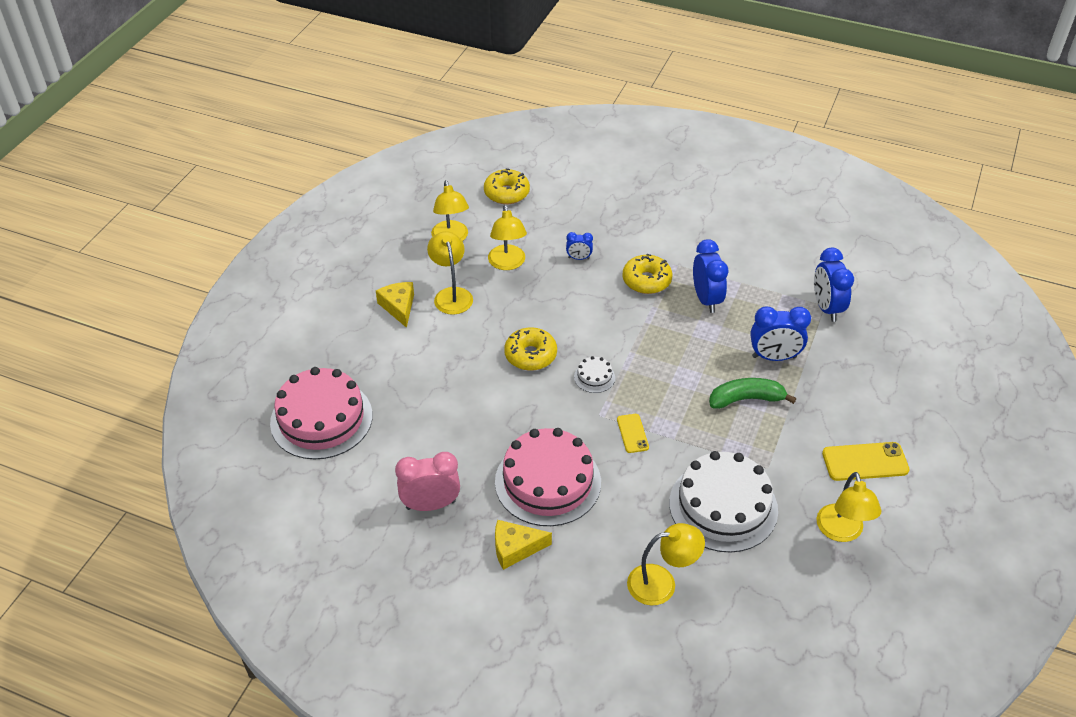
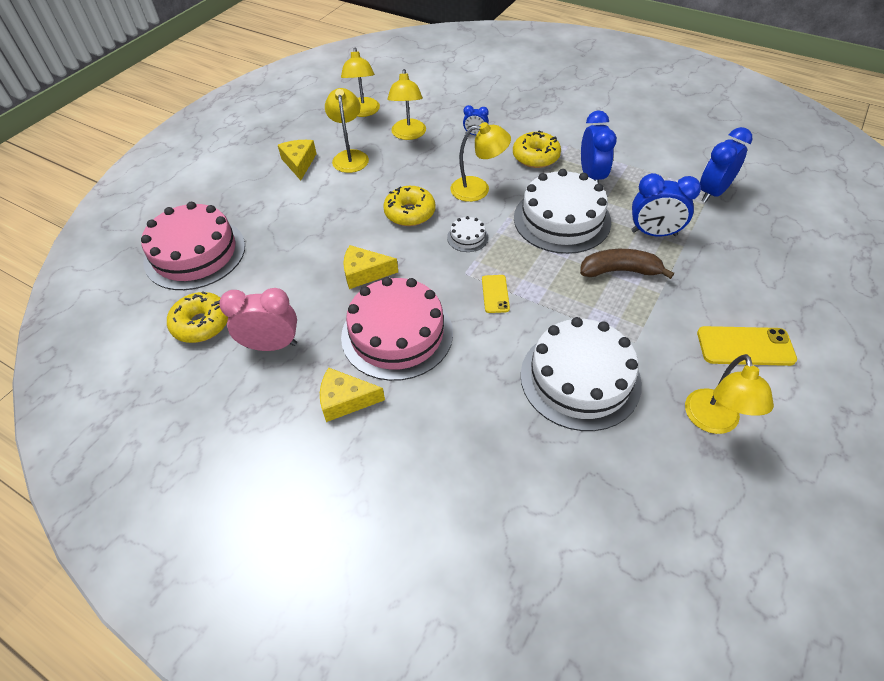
camera: 10 degrees right, 5 degrees up
yellow donut [484,168,530,204] -> yellow donut moved to [167,291,228,343]
yellow lamp [627,523,705,605] -> yellow lamp moved to [450,122,511,202]
green banana [709,378,796,409] -> brown banana [580,249,674,279]
blue clock [814,248,854,322] -> blue clock turned 45 degrees clockwise [700,127,753,203]
none -> yellow cheese [343,245,398,289]
none -> white cake [514,169,611,254]

